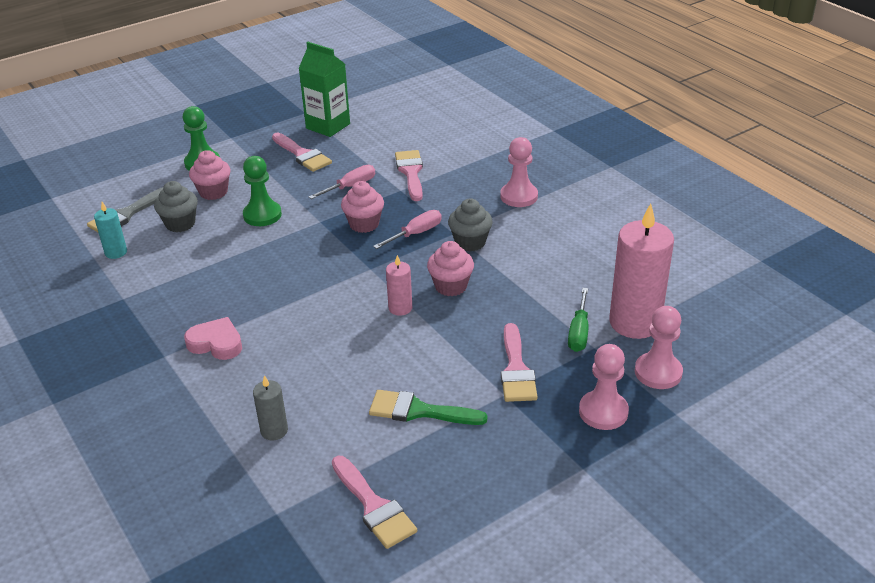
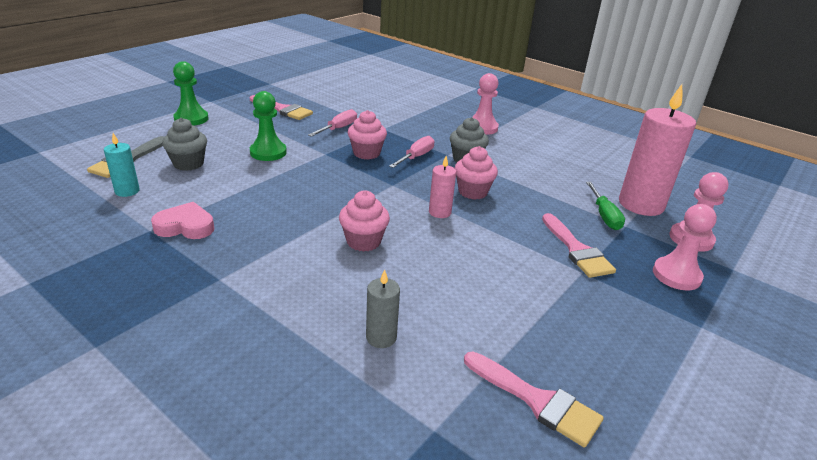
camera: 20 degrees left, 5 degrees down
pink heart [184,317,242,360] -> pink heart moved to [151,202,214,239]
pink cupcake [189,150,231,200] -> pink cupcake moved to [339,190,390,252]
green carton [299,42,350,137] -> none
green brush [369,390,488,425] -> none
pink brush [395,150,423,201] -> none

